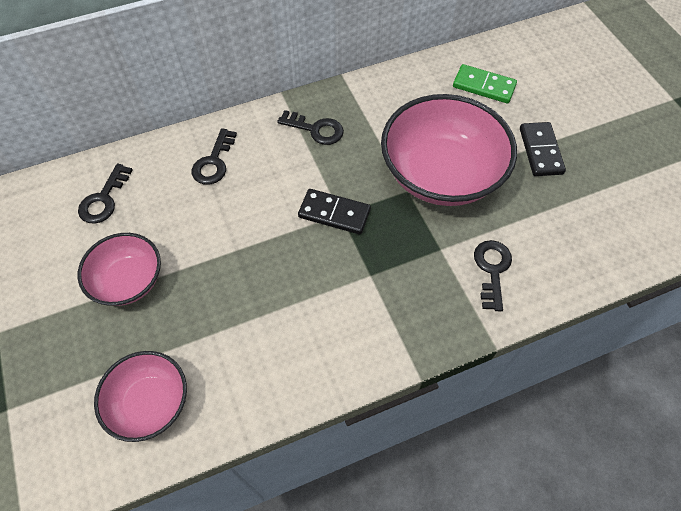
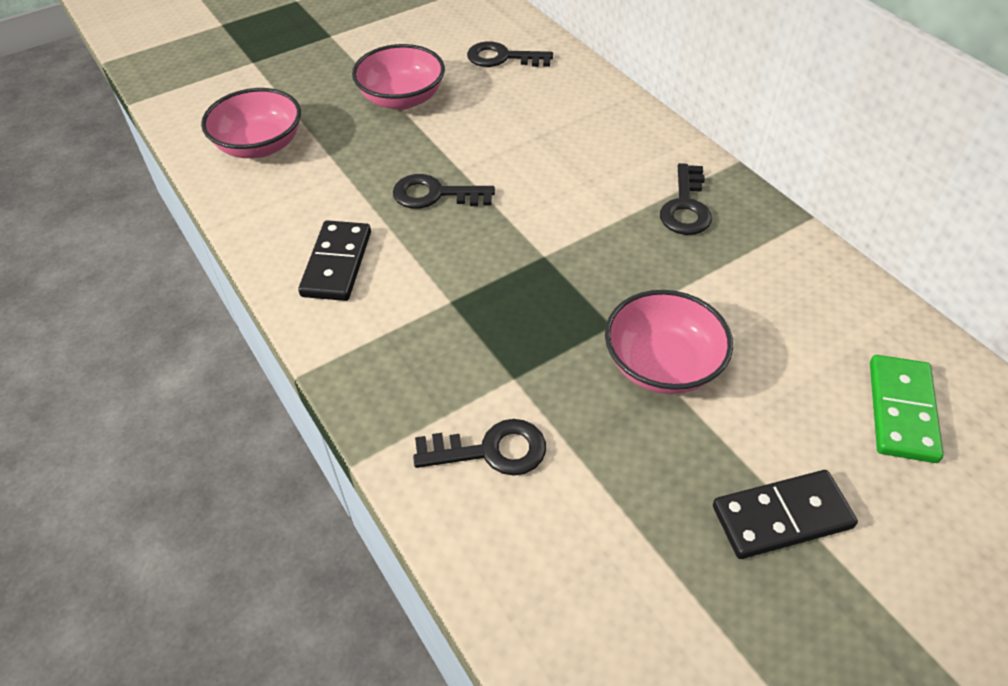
camera: 80 degrees right, 10 degrees down
black key [192,128,237,185] -> black key moved to [393,174,495,209]
black domino [298,189,371,235] -> black domino moved to [298,220,371,301]
pink bowl [381,94,517,206] -> pink bowl [605,290,733,394], size x0.56

